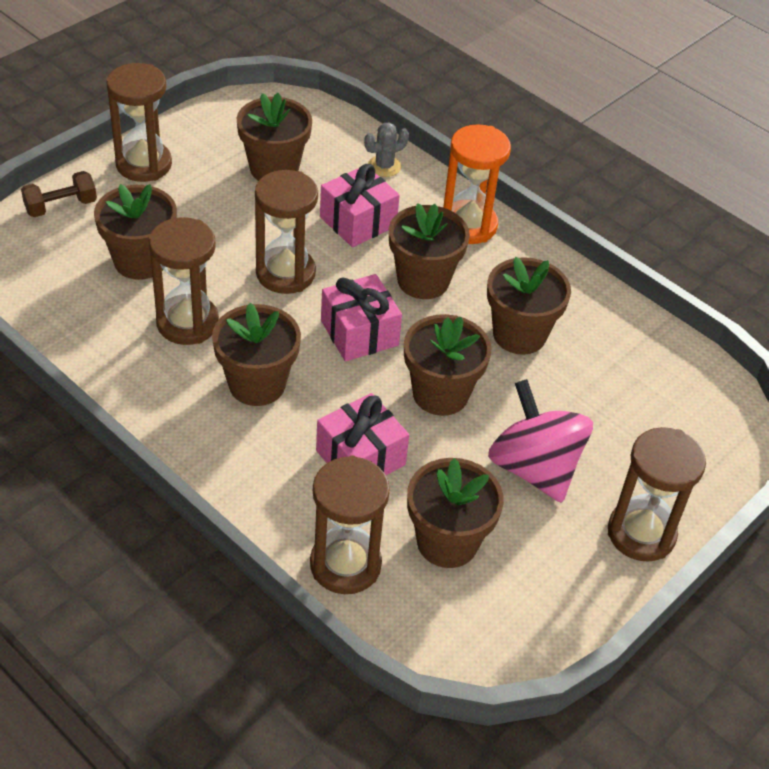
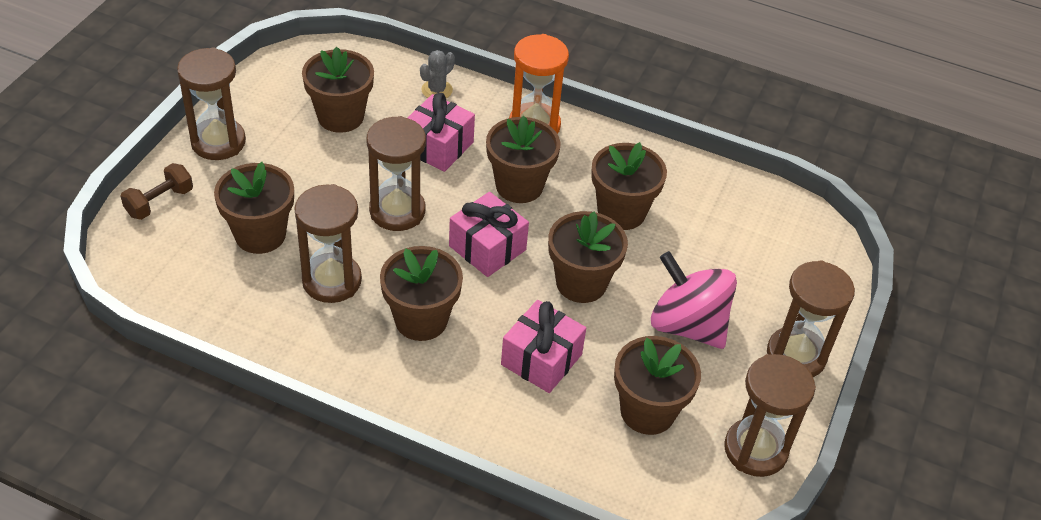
camera: 20 degrees left, 0 degrees up
brown hourglass [310,455,390,594] -> brown hourglass moved to [724,354,816,477]

